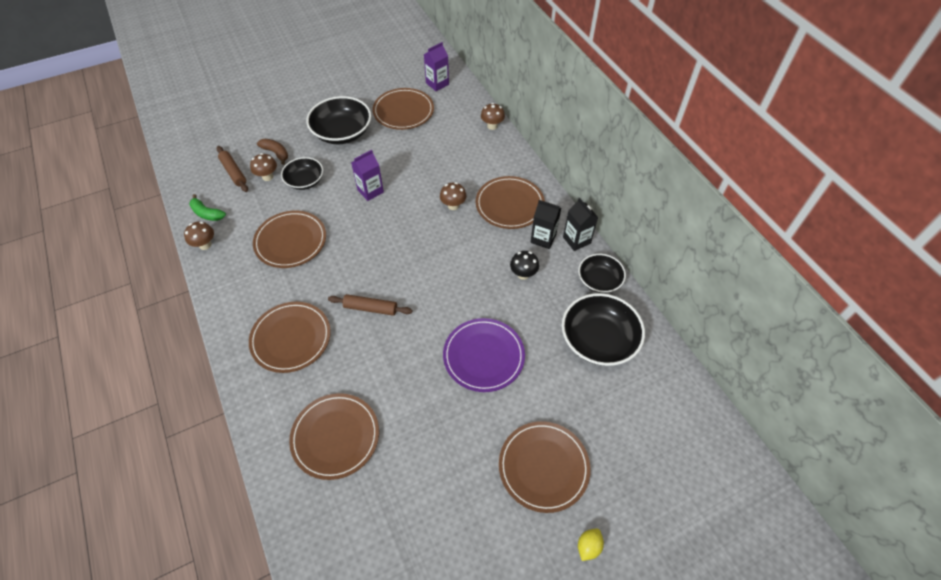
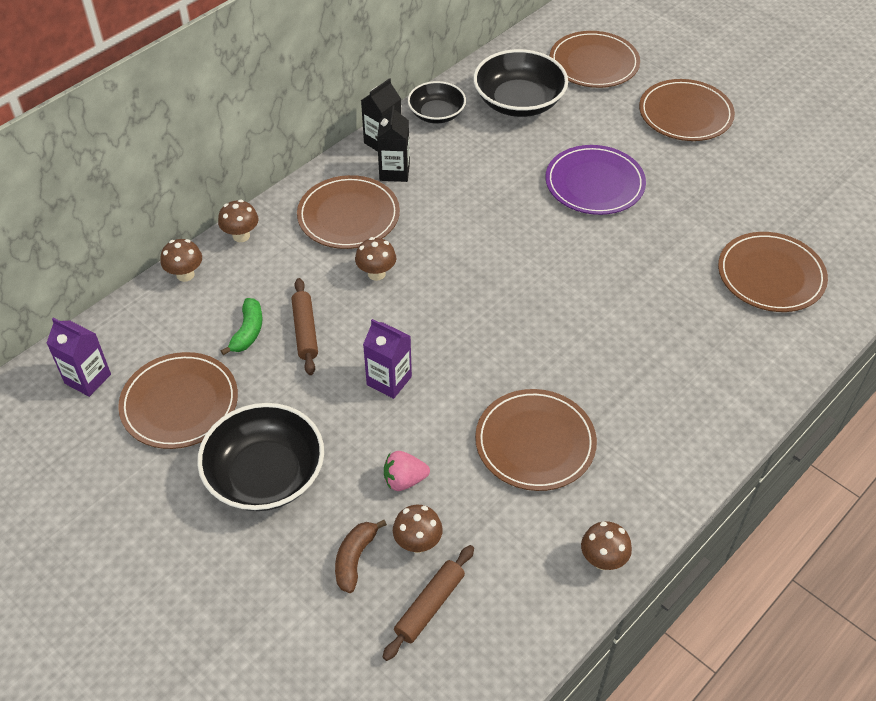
camera: 110 degrees left, 5 degrees down
green banana [189,194,226,221] -> green banana moved to [221,298,263,355]
brown plate [249,302,331,373] -> brown plate moved to [550,31,640,88]
black bowl [281,157,323,190] -> pink strawberry [384,451,430,491]
brown rolling pin [328,294,412,316] -> brown rolling pin moved to [291,278,318,375]
black mushroom [510,251,539,280] -> none
yellow lemon [578,529,604,561] -> none
none -> brown mushroom [218,200,259,242]

